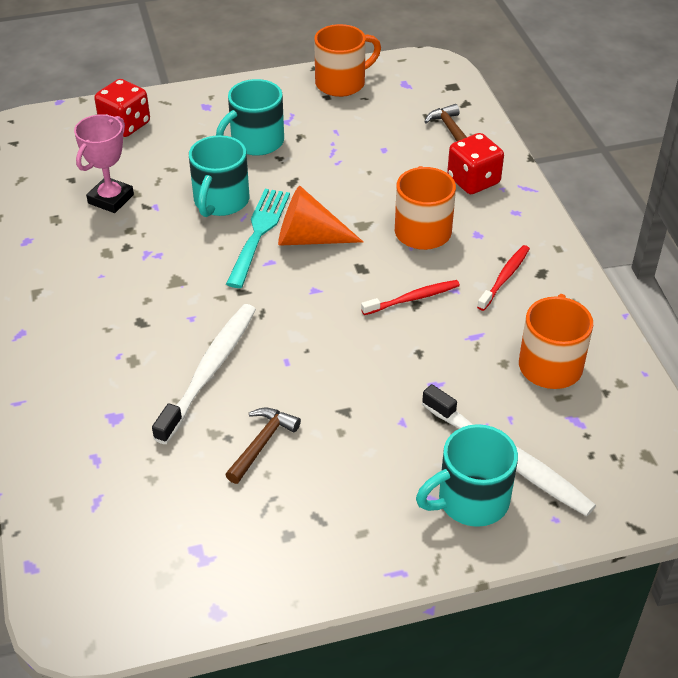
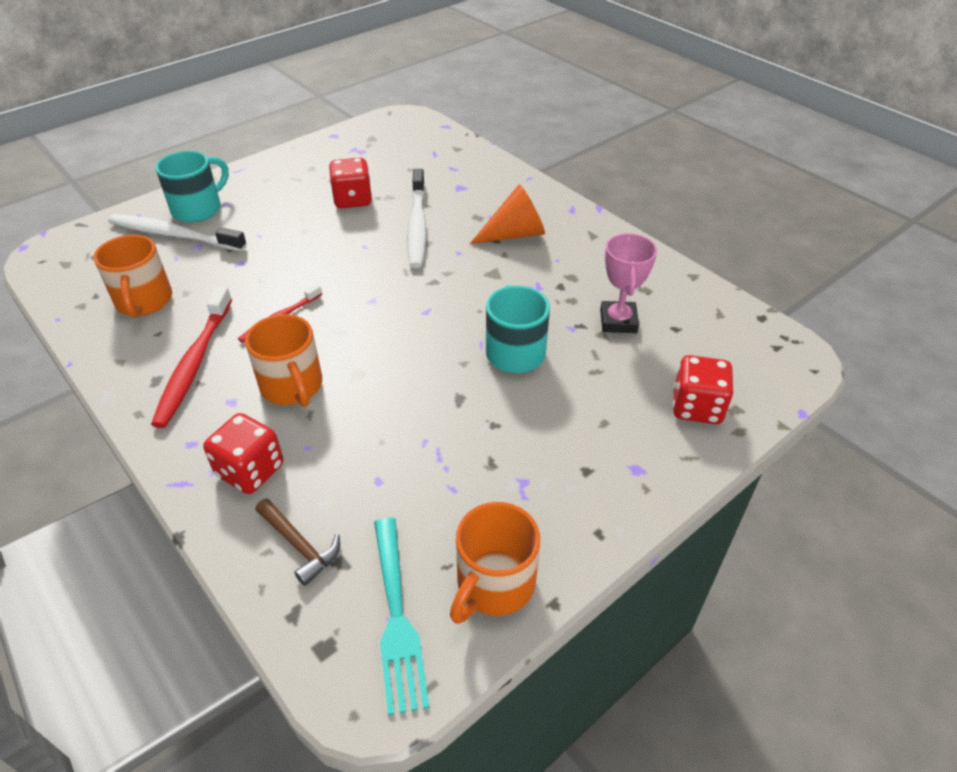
camera: 155 degrees right, 0 degrees up
turquoise mug [216,79,284,156] -> none
brown hammer [225,408,301,484] -> red dice [329,158,372,208]
turquoise fork [226,189,290,288] -> turquoise fork moved to [374,518,429,716]
orange cone [278,186,363,246] -> orange cone moved to [470,184,545,244]
red toothbrush [477,245,530,311] -> red toothbrush [151,287,232,428], size x1.73

